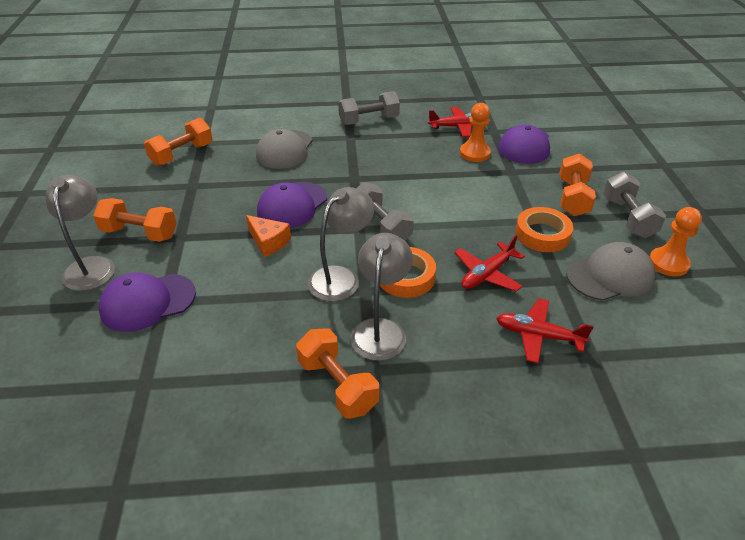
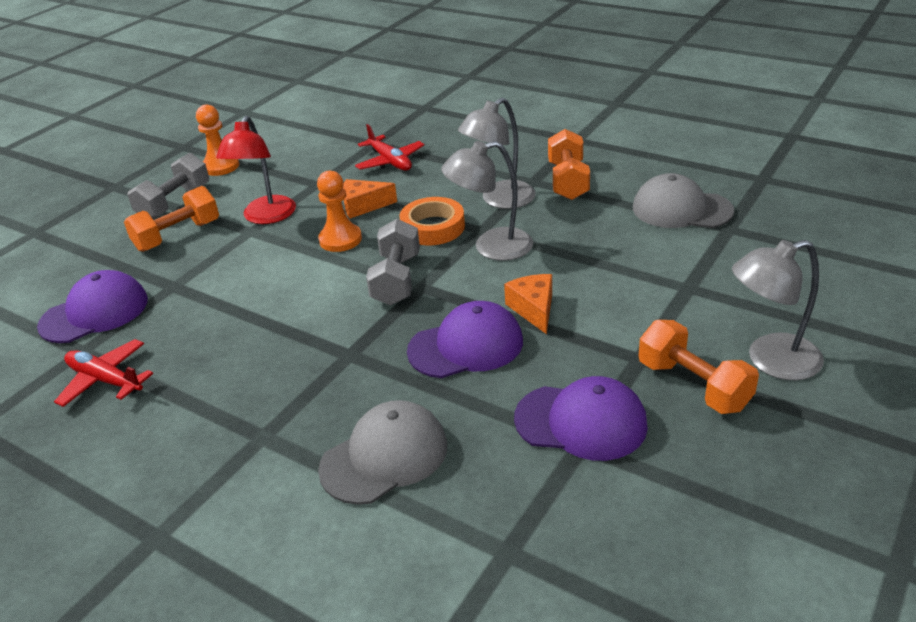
camera: 140 degrees left, 5 degrees down
grey lamp [45,175,115,291] -> grey lamp turned 45 degrees clockwise [732,240,824,380]
purple cap [99,272,196,332] -> purple cap moved to [514,376,648,461]
orange dumbbell [144,118,213,166] -> none
grey dumbbell [338,91,400,125] -> none
red plane [454,235,525,292] -> orange cheese [343,179,397,219]
orange pawn [460,103,491,162] -> orange pawn moved to [317,171,362,252]
orange tape [515,207,573,252] -> red lamp [216,116,296,224]
grey cap [566,242,655,301] -> grey cap moved to [633,173,734,228]

